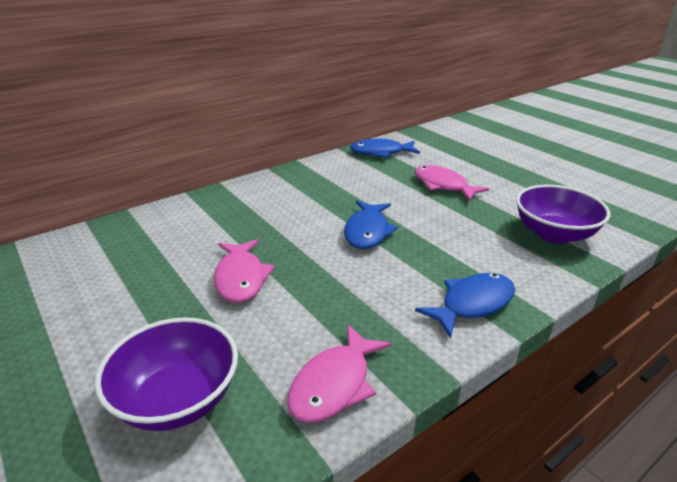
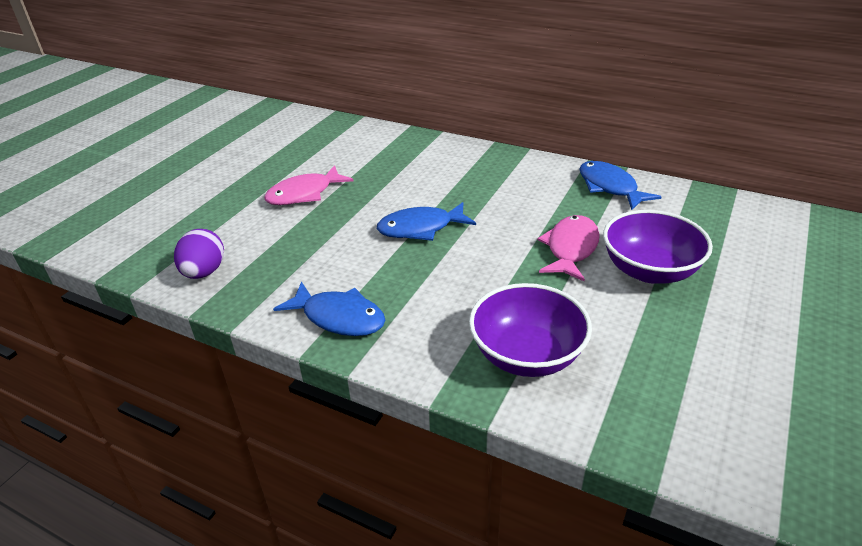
camera: 65 degrees right, 5 degrees up
purple bowl [95,317,238,431] -> purple bowl moved to [603,210,713,284]
pink fish [287,324,392,423] -> purple egg [174,229,224,279]

